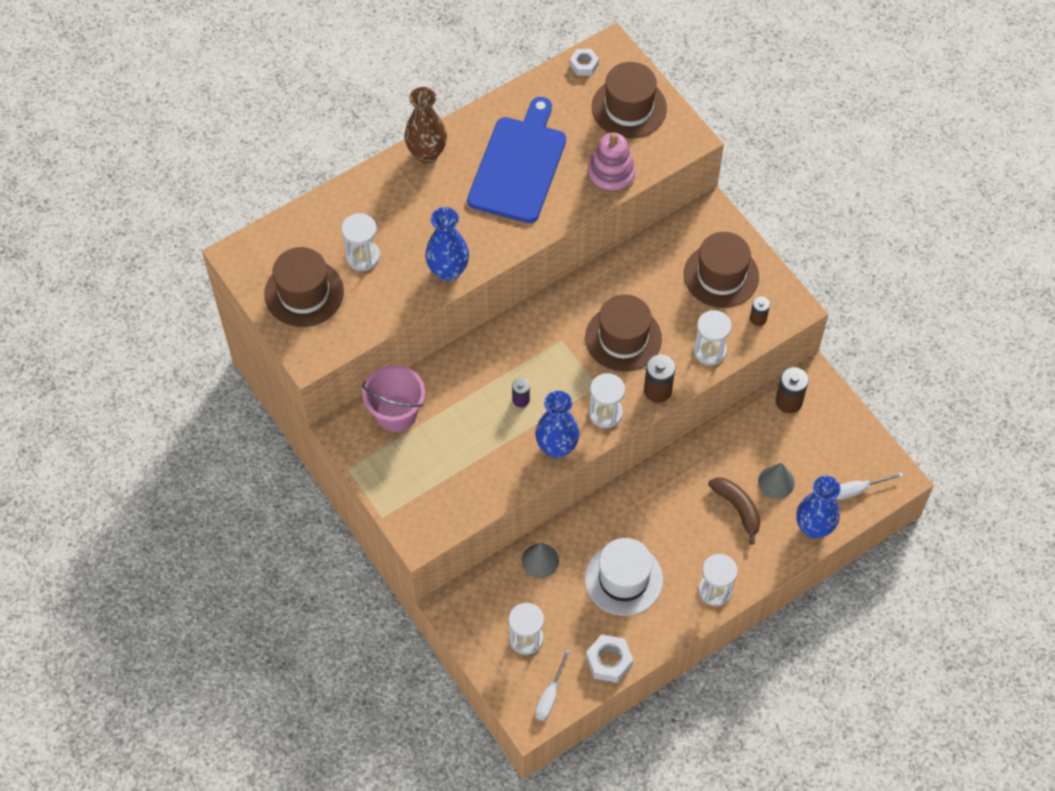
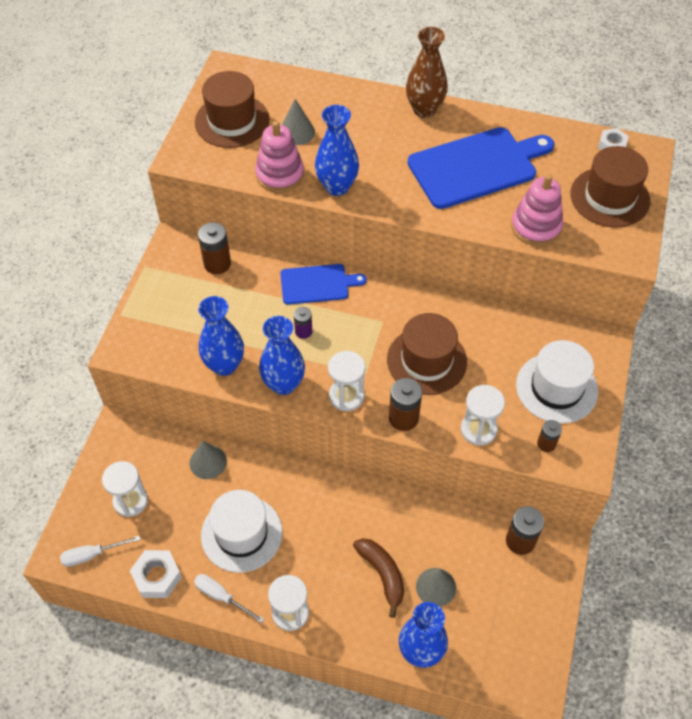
camera: 50 degrees right, 5 degrees down
white hourglass [341,213,380,271] -> grey cone [282,99,315,145]
pink bucket [362,365,425,432] -> brown battery [198,222,231,274]
brown hat [684,232,759,308] -> white hat [516,340,598,424]
brown banana [708,477,761,545] -> brown banana turned 45 degrees counterclockwise [353,538,404,618]
white screwdriver [835,472,903,500] -> white screwdriver moved to [194,574,264,623]
none -> blue vase [199,296,244,376]
none -> pink stacking toy [255,121,304,193]
none -> blue cutting board [280,264,367,304]

